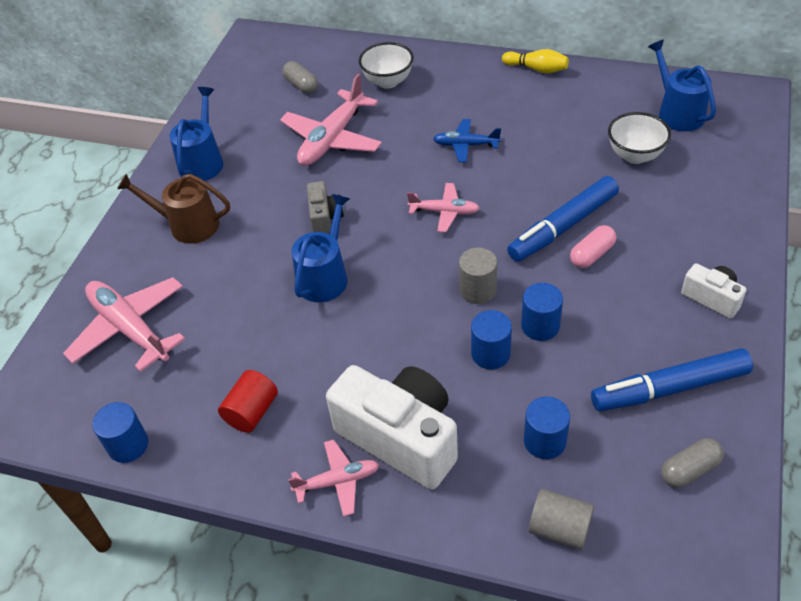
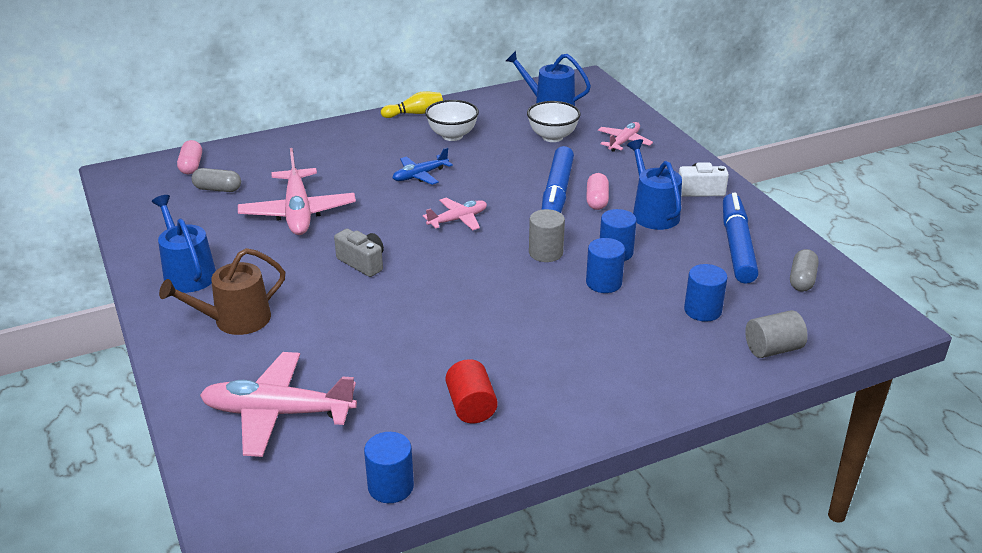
camera: 45 degrees left, 15 degrees down
pink plane [288,440,379,517] -> pink plane moved to [598,122,653,152]
blue watering can [291,194,350,302] -> blue watering can moved to [627,139,682,230]
white camera [326,365,458,490] -> none
white bowl [359,42,414,89] -> white bowl moved to [425,100,479,141]
blue marker [591,348,753,411] -> blue marker turned 150 degrees clockwise [723,193,759,284]
none -> pink capsule [177,140,202,174]

